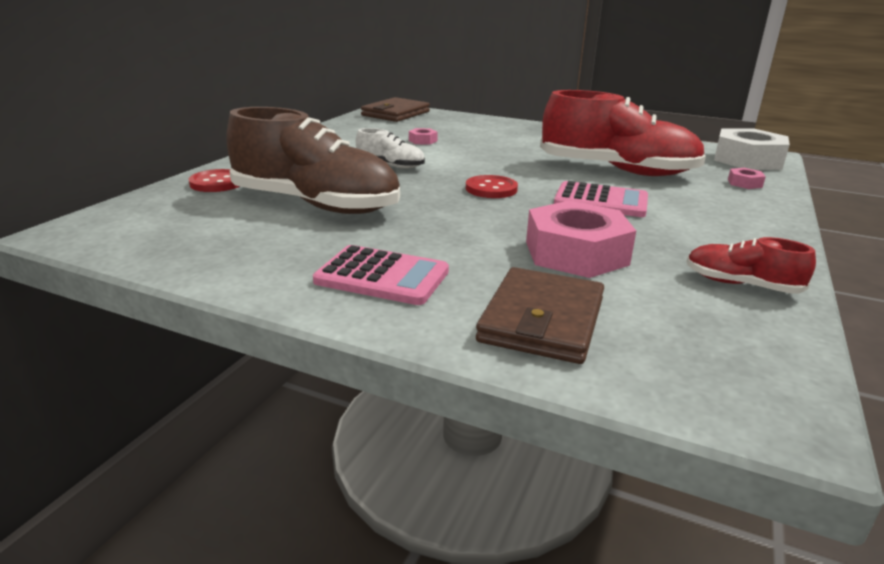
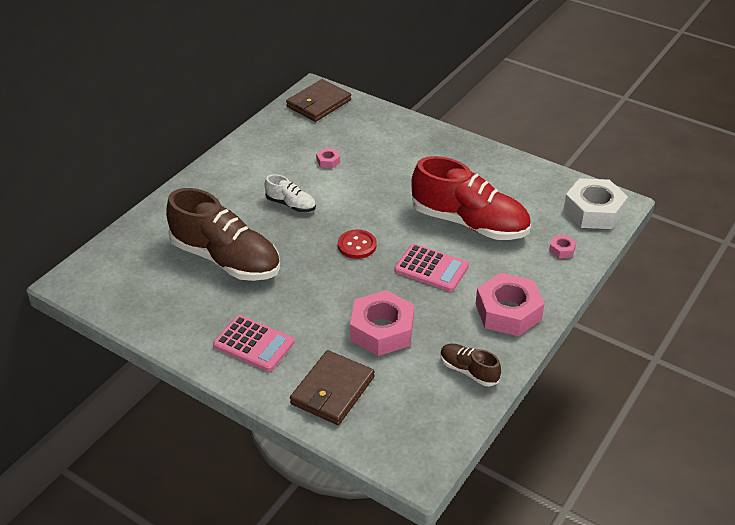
camera: 10 degrees right, 15 degrees up
red button [189,169,240,192] -> none
red shoe [686,237,816,294] -> brown shoe [440,344,501,386]
none -> pink nut [476,273,544,336]

